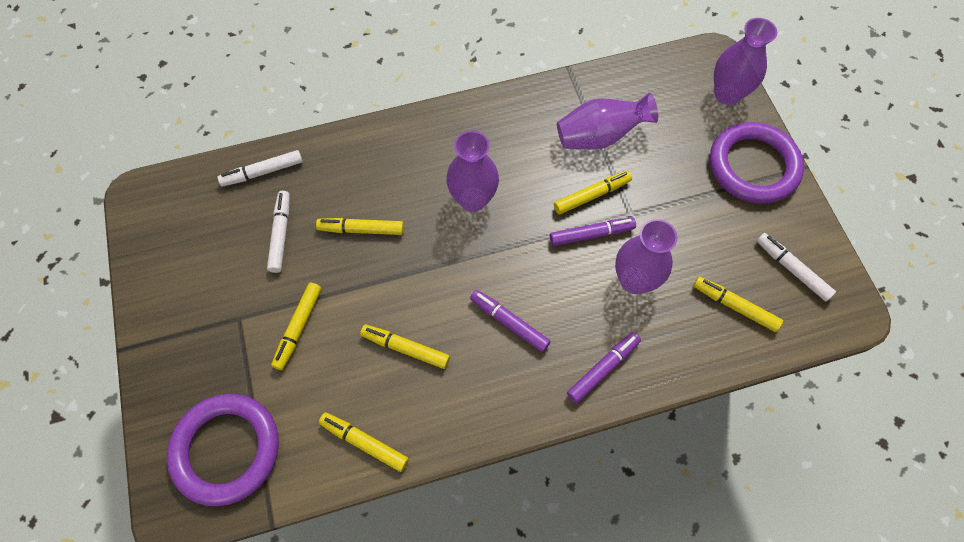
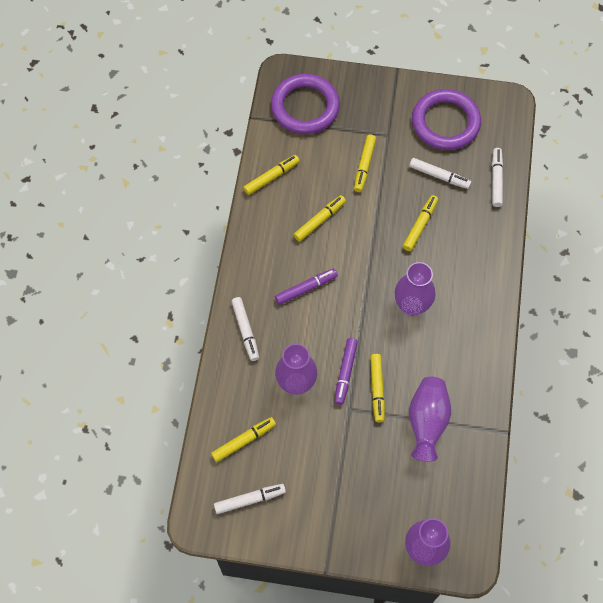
camera: 115 degrees right, 0 degrees up
yellow marker [271,283,322,370] -> yellow marker turned 120 degrees counterclockwise [354,135,376,192]
purple marker [567,332,641,403] -> white marker [231,297,259,361]
purple ring [710,122,804,204] -> purple ring moved to [412,89,481,150]

